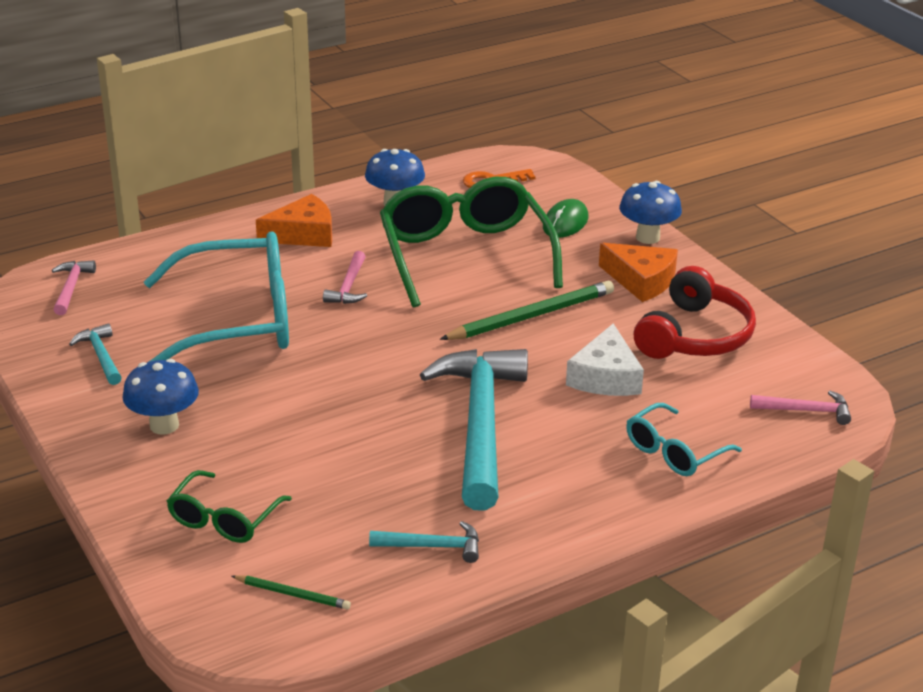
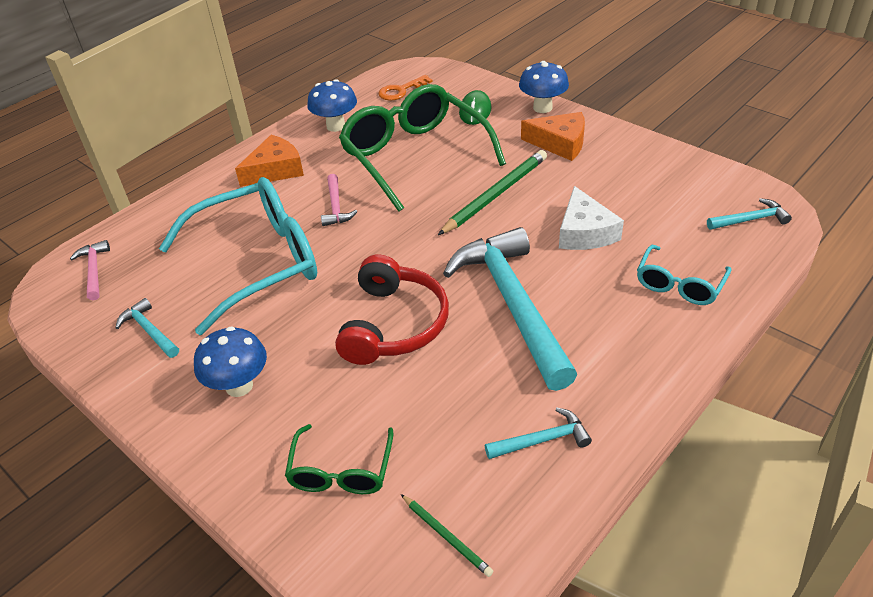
camera: 15 degrees left, 10 degrees up
green pencil [232,575,351,610] -> green pencil turned 45 degrees clockwise [401,494,493,577]
red headphones [634,266,756,359] -> red headphones moved to [335,254,449,365]
pink hammer [750,391,851,425] -> turquoise hammer [707,198,792,230]

